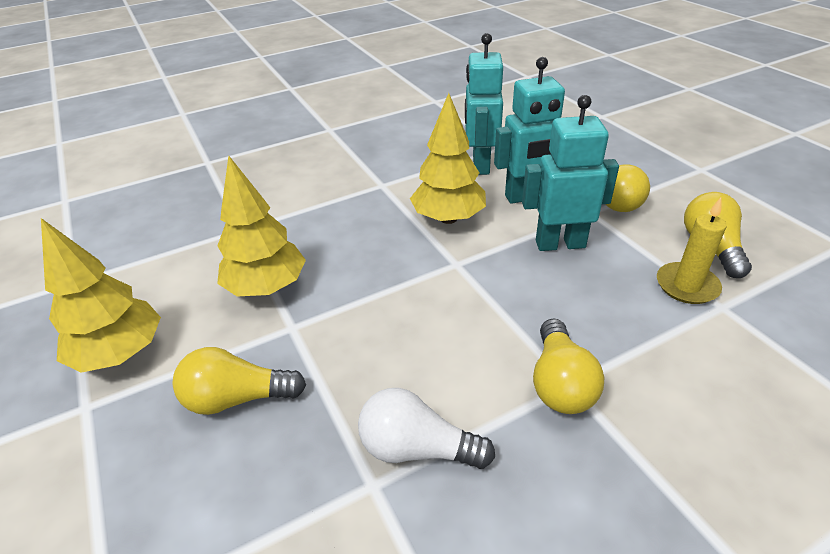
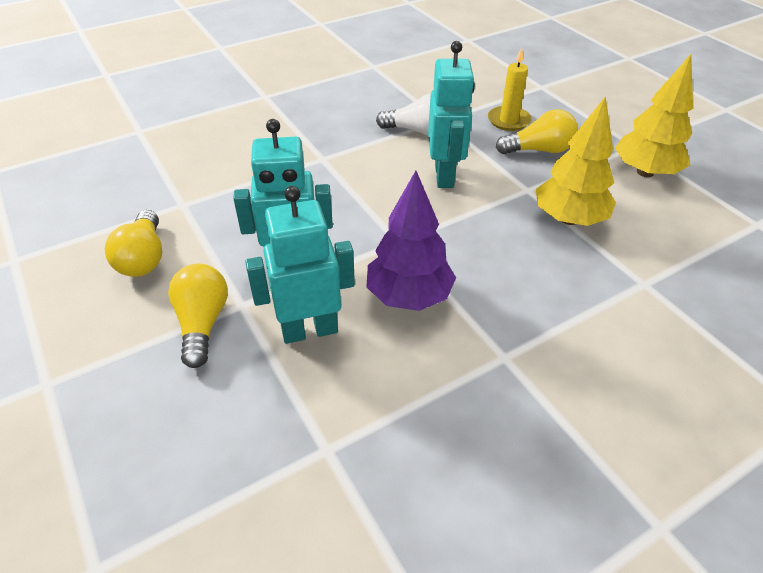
camera: 175 degrees right, 5 degrees up
yellow tree [410,93,486,224] -> purple tree [367,171,456,311]
turquoise robot [465,33,503,175] -> turquoise robot moved to [428,41,475,188]
yellow light bulb [533,318,604,414] -> none
yellow candle [657,198,727,304] -> yellow candle moved to [488,48,532,131]

